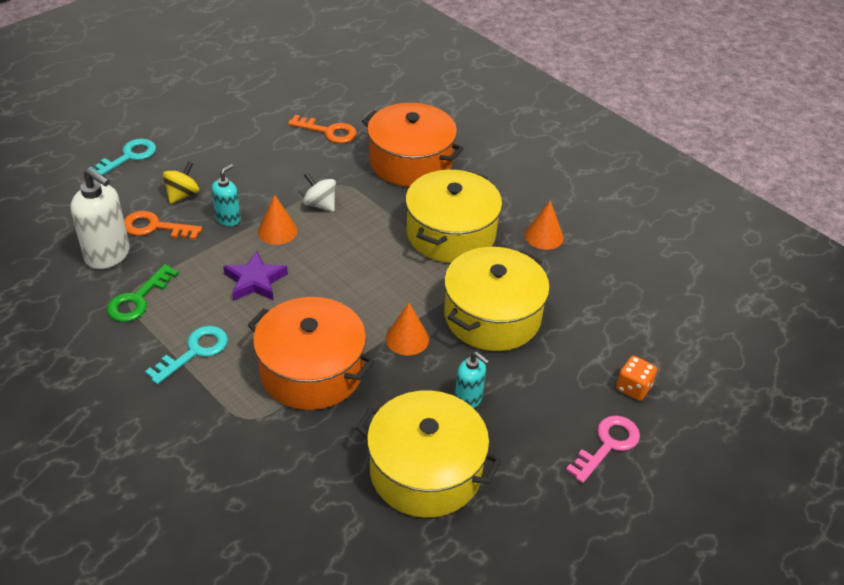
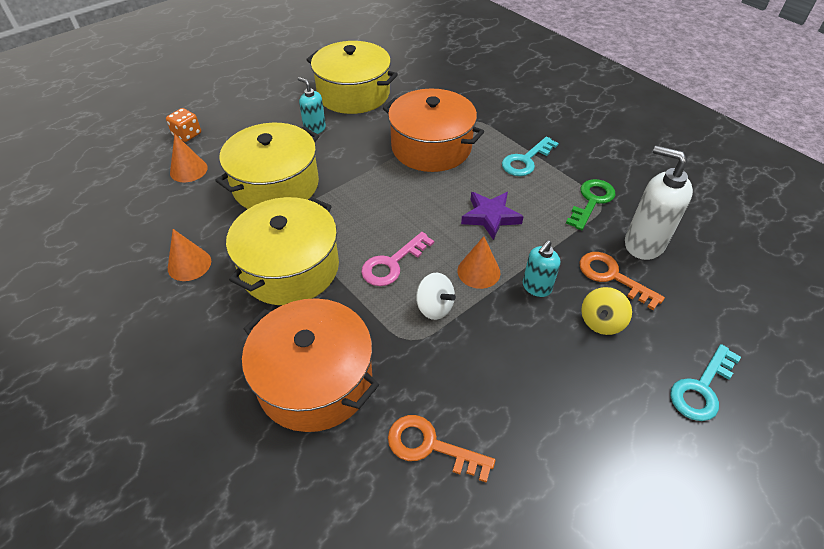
camera: 175 degrees left, 5 degrees up
orange key [124,211,202,240] -> orange key turned 150 degrees counterclockwise [580,252,665,310]
orange cone [386,303,429,355] -> orange cone moved to [170,134,208,182]
pink key [566,415,640,483] -> pink key moved to [361,232,434,286]

